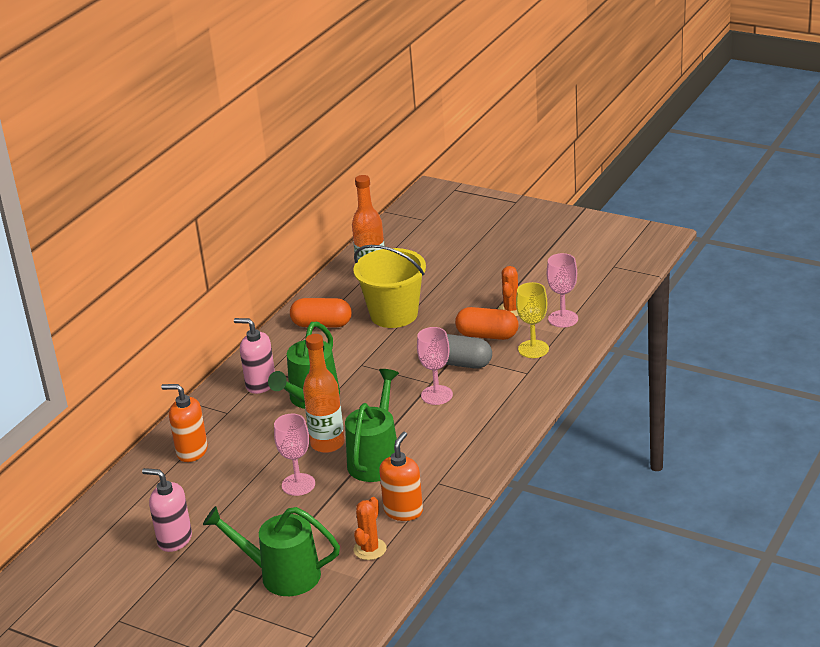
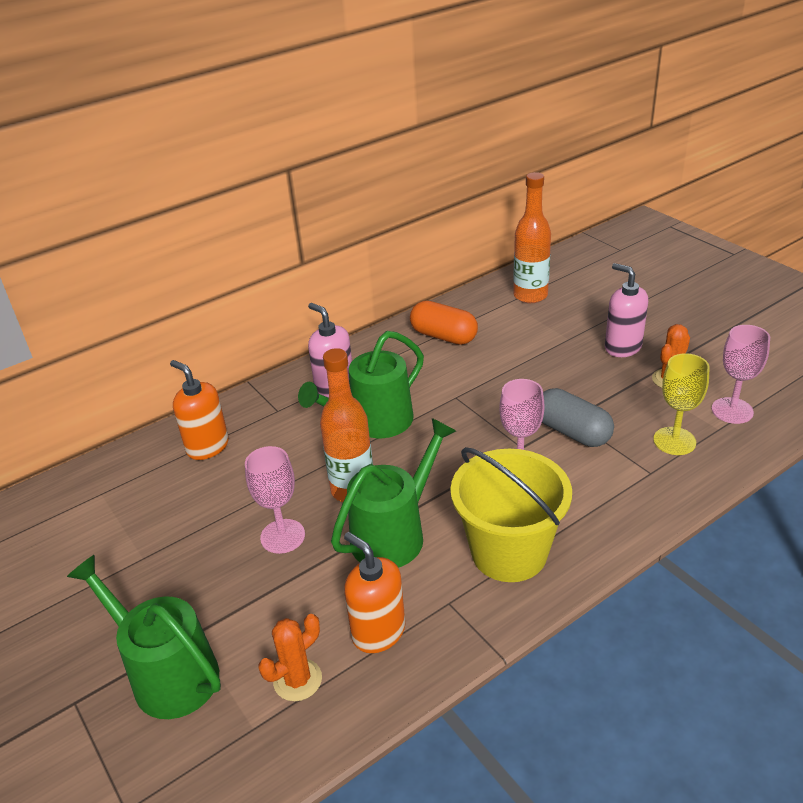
camera: 25 degrees right, 5 degrees up
pink soap dispenser [142,468,192,552] -> pink soap dispenser moved to [605,263,648,357]
yellow bucket [353,245,426,328] -> yellow bucket moved to [450,447,572,582]
orange soap dispenser [379,431,423,521] -> orange soap dispenser turned 90 degrees counterclockwise [344,532,405,653]
orange capsule [455,307,518,340] -> none

